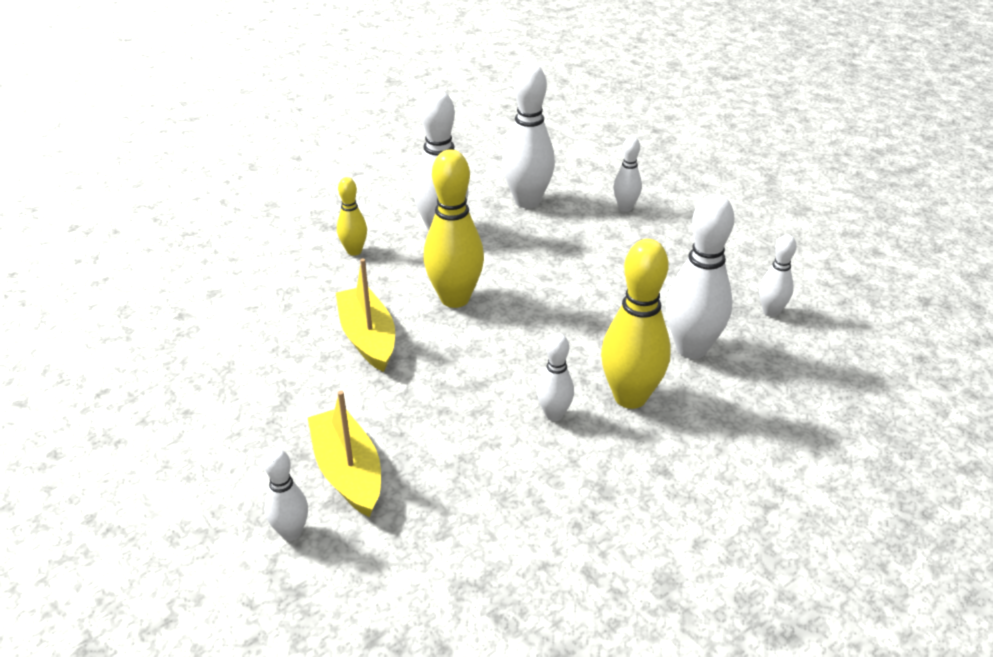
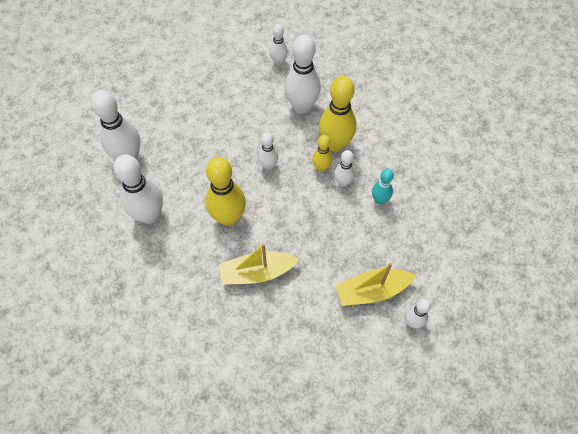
camera: 80 degrees left, 25 degrees up
yellow bowling pin [337,177,367,256] -> yellow bowling pin moved to [312,135,332,172]
white bowling pin [613,136,642,212] -> white bowling pin moved to [258,133,278,170]
none -> turquoise bowling pin [372,169,394,205]

